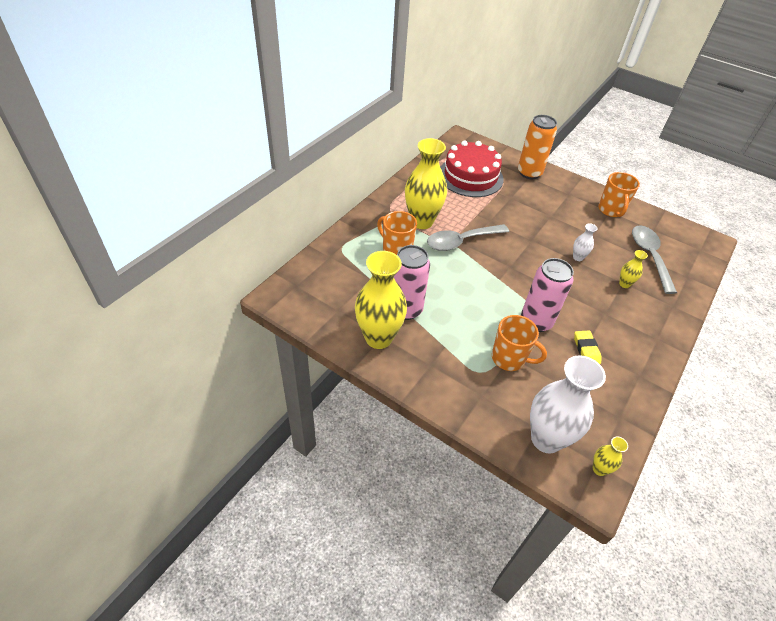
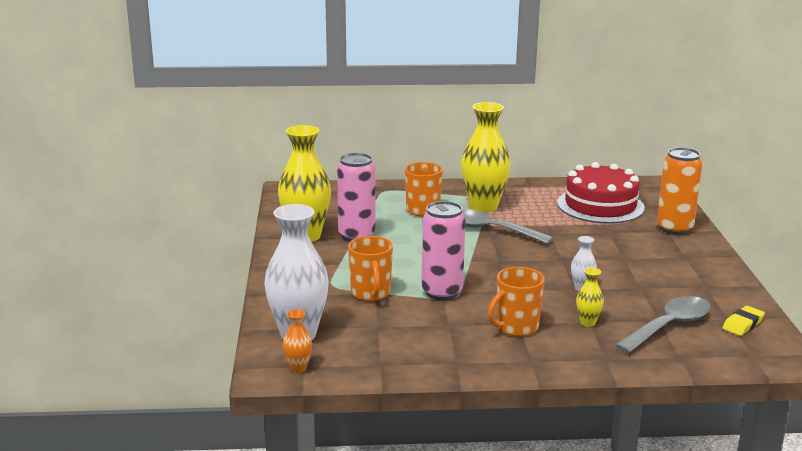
camera: 55 degrees right, 25 degrees down
yellow eraser [574,330,602,364] -> yellow eraser moved to [723,306,765,336]
yellow vase [593,437,628,476] -> orange vase [283,309,312,373]
orange mug [598,172,640,217] -> orange mug moved to [488,267,545,337]

